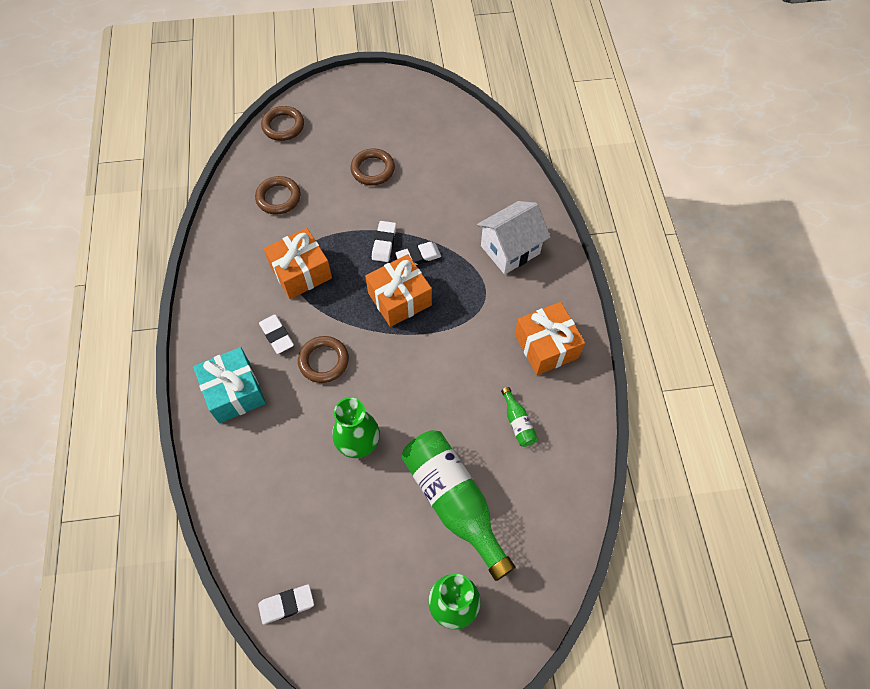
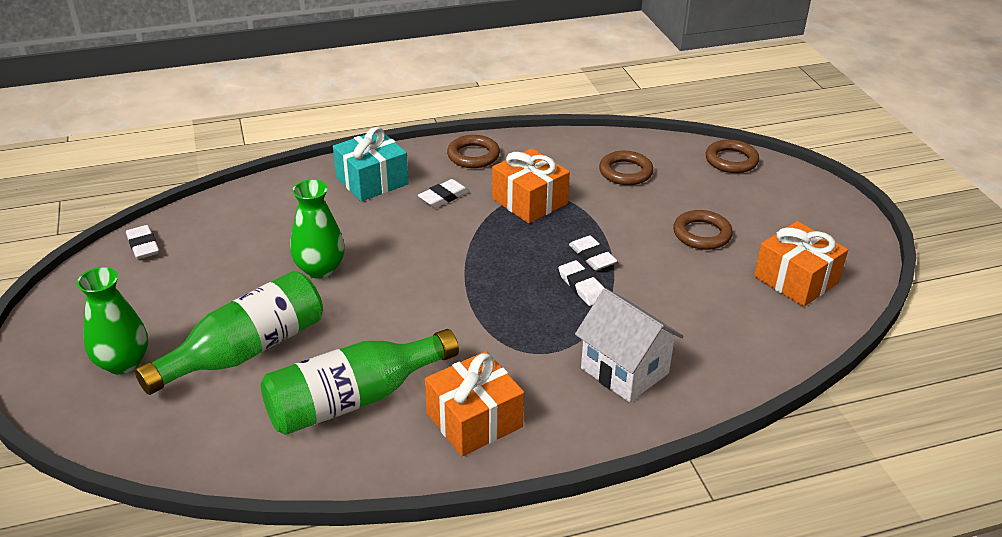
camera: 80 degrees right, 25 degrees down
brown ring [298,336,349,383] -> brown ring moved to [447,135,500,168]
orange gift [365,254,432,327] -> orange gift moved to [754,221,848,307]
white eraser [372,221,396,262] -> white eraser turned 60 degrees clockwise [569,235,617,271]
green bottle [501,387,538,447] -> green bottle [261,329,459,435], size x2.36

